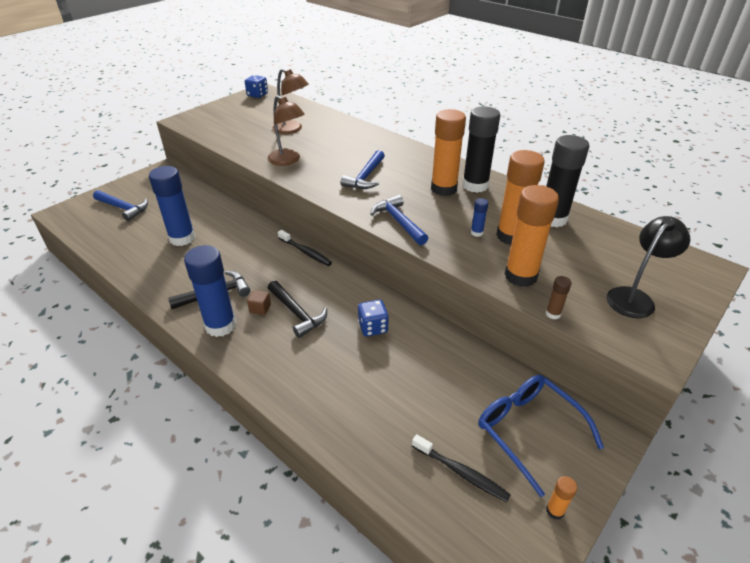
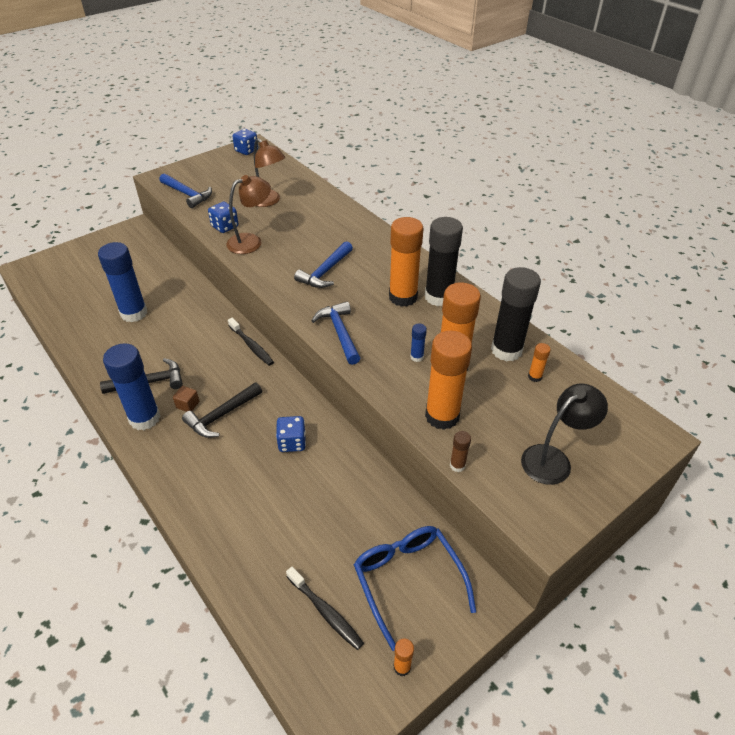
camera: 10 degrees right, 5 degrees up
blue hammer [93,190,148,221] -> blue hammer moved to [160,173,212,208]
brown lamp [268,95,305,166] -> brown lamp turned 90 degrees counterclockwise [226,175,271,254]
black hammer [268,280,327,338] -> black hammer turned 75 degrees clockwise [182,382,262,438]
none -> blue dice [208,202,239,233]
none -> orange glue stick [528,343,551,382]

